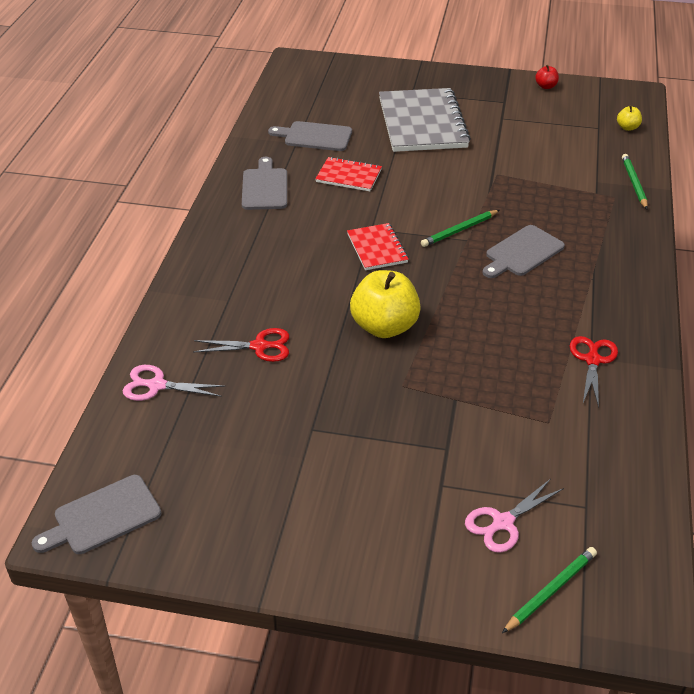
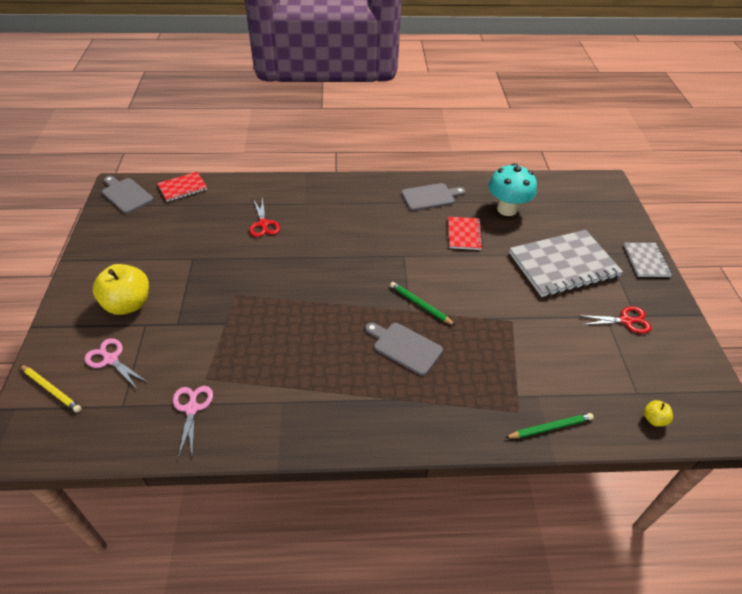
camera: 75 degrees right, 5 degrees up
pink scissors [123,365,226,401] -> pink scissors moved to [173,386,213,458]
grey cutting board [268,121,352,151] -> turquoise mushroom [488,163,537,216]
red notebook [347,223,409,270] -> red notebook moved to [157,172,207,202]
yellow apple [350,270,421,338] -> yellow apple moved to [93,264,149,315]
green pencil [502,547,597,633] -> yellow pencil [20,365,82,412]
red apple [535,65,559,89] -> none
red scissors [570,336,618,407] -> red scissors moved to [578,306,651,334]
none -> grey notebook [624,243,672,277]

